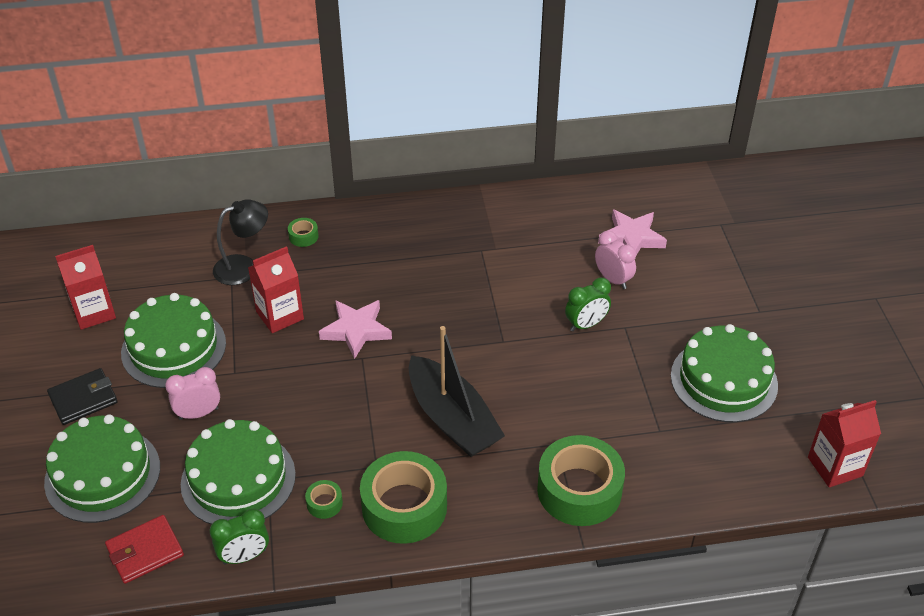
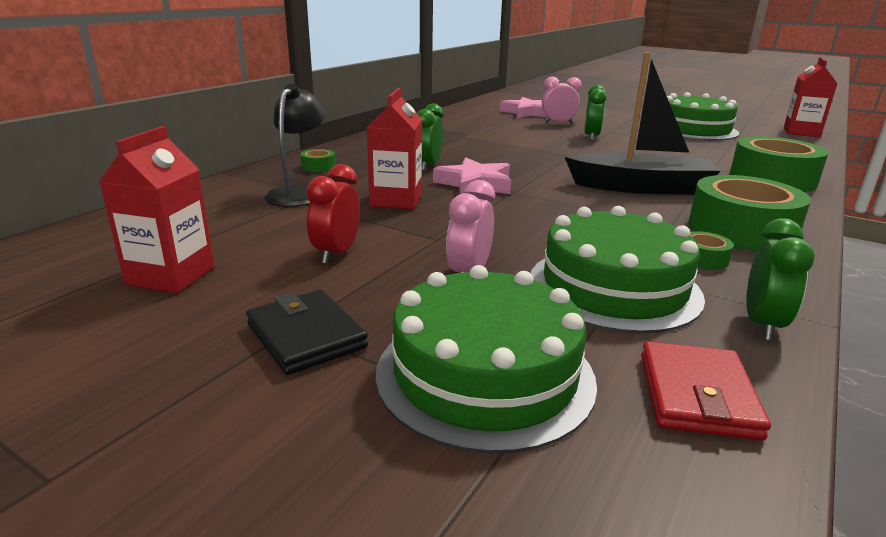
camera: 50 degrees left, 20 degrees down
black wallet [47,368,118,425] -> black wallet turned 45 degrees counterclockwise [246,290,368,375]
green cake [121,293,226,388] -> red clock [306,164,360,264]
none -> green clock [417,103,443,171]

